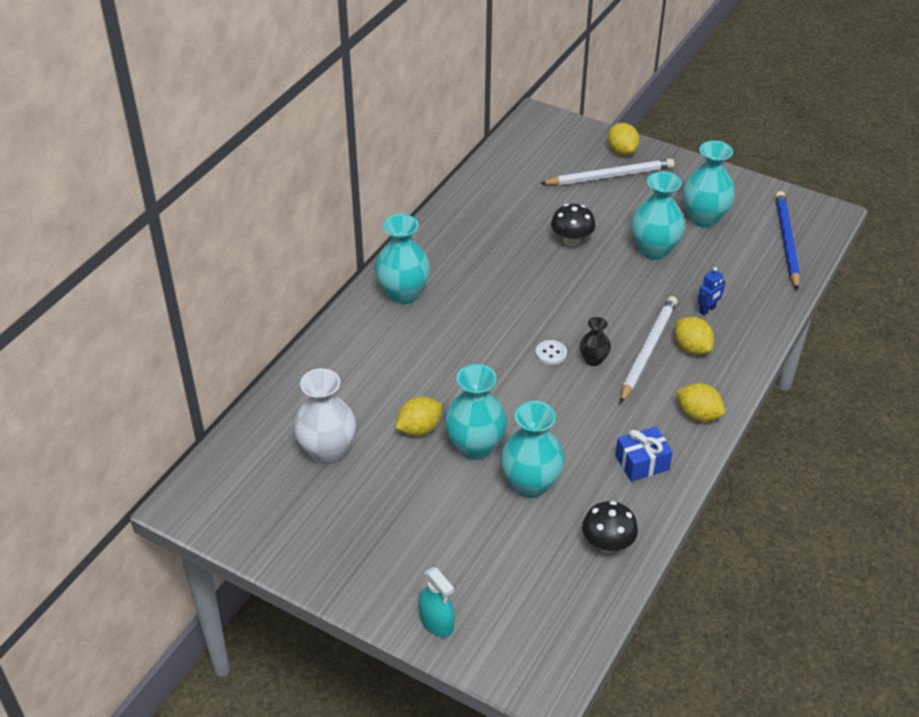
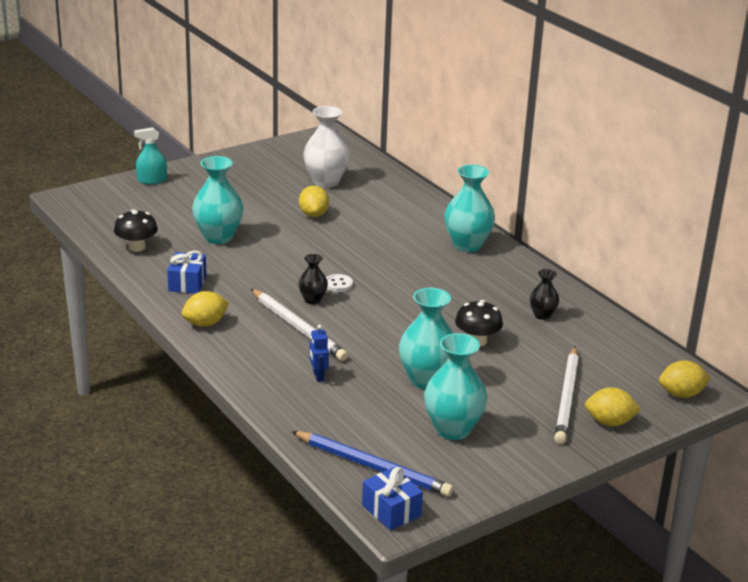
camera: 115 degrees right, 15 degrees down
turquoise vase [445,364,507,460] -> none
yellow lemon [675,317,714,355] -> yellow lemon moved to [659,360,711,398]
none -> blue gift [362,467,423,530]
none -> black vase [530,269,559,320]

